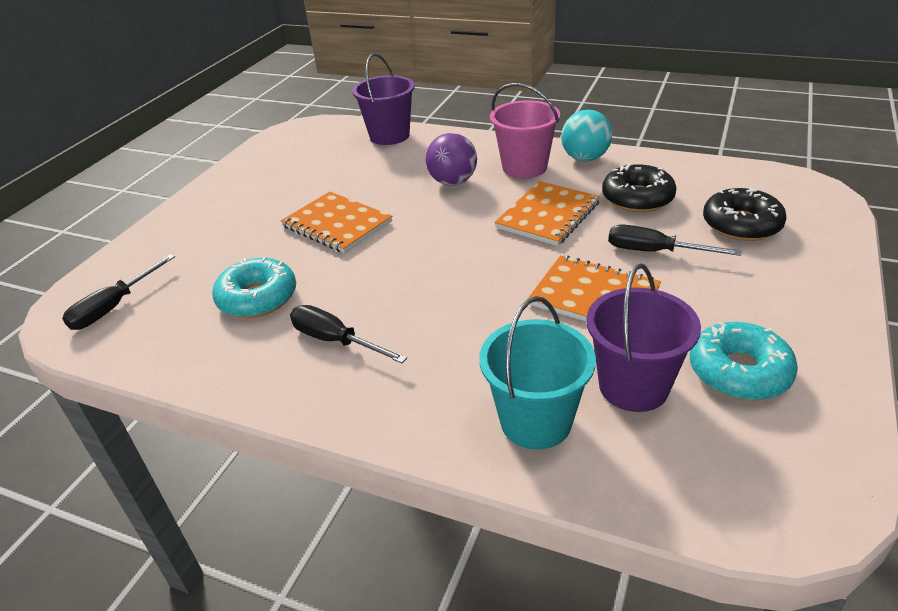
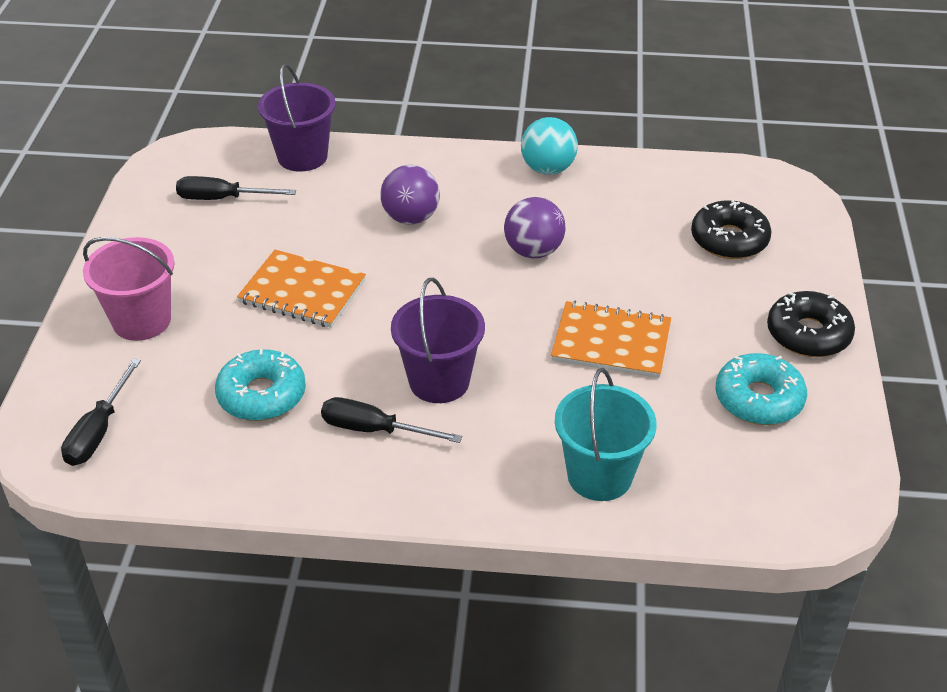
camera: 20 degrees left, 5 degrees up
pink bucket [490,83,560,178] -> pink bucket moved to [83,237,175,341]
orange notebook [494,181,600,246] -> purple ball [504,197,566,258]
purple bucket [586,263,701,412] -> purple bucket moved to [391,278,485,403]
black donut [602,163,677,212] -> black donut moved to [767,291,855,357]
black screwdriver [608,224,741,256] -> black screwdriver moved to [176,176,296,200]

